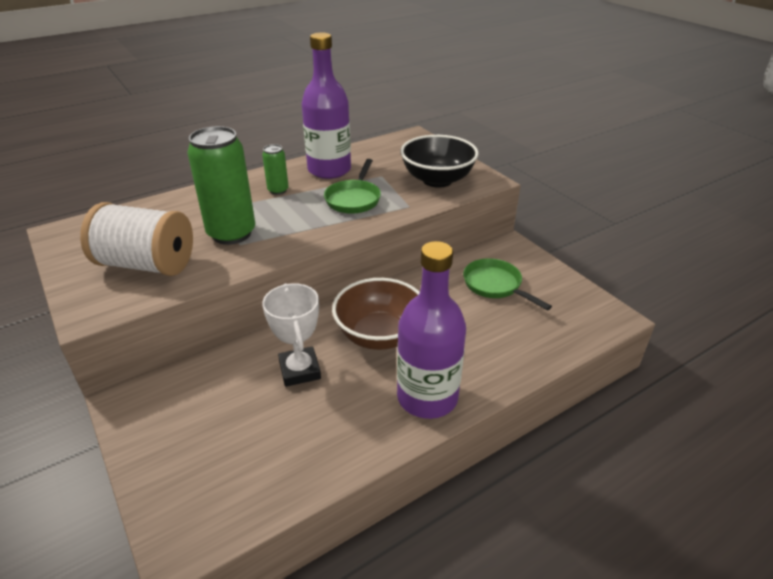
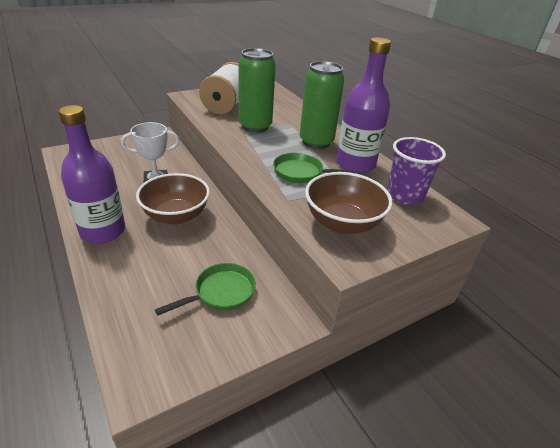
camera: 90 degrees right, 0 degrees up
green can [262,144,289,195] -> green can [300,61,344,149], size x2.05
black bowl [400,135,479,188] -> brown bowl [305,172,392,234]
none -> purple cup [387,137,446,205]

